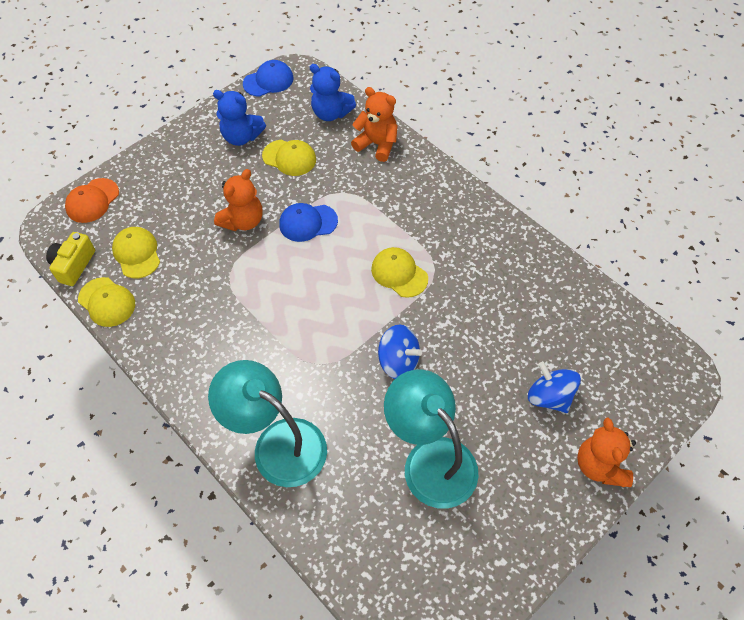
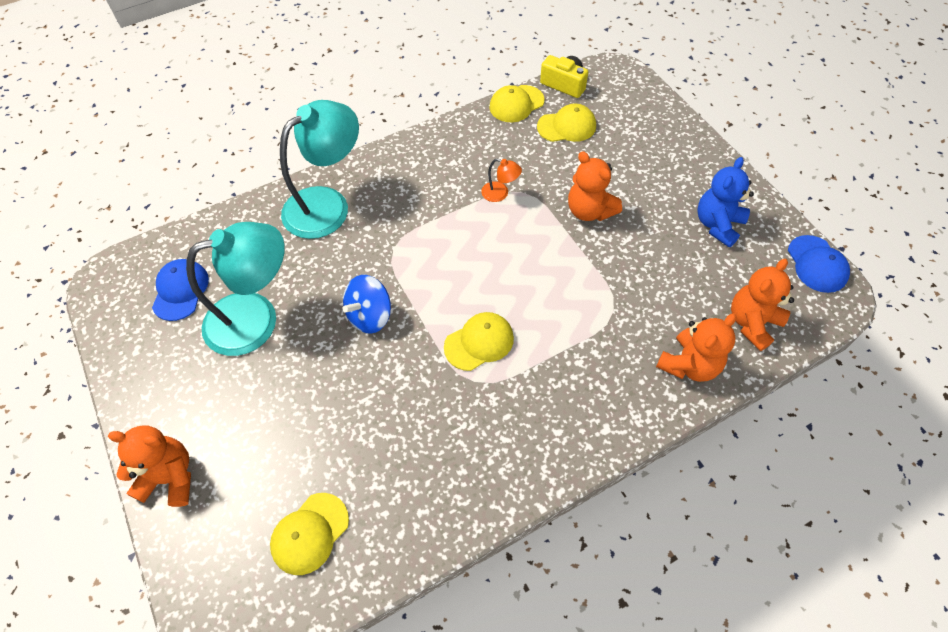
camera: 105 degrees right, 0 degrees up
orange cap [65,178,119,223] -> none
yellow cap [262,140,316,176] -> yellow cap moved to [270,493,349,575]
blue cap [279,203,338,242] -> blue cap moved to [152,259,209,321]
blue teddy bear [310,64,356,121] -> orange teddy bear [731,258,794,351]
blue spinning top [528,362,581,413] -> none
none -> orange lamp [481,159,522,202]

